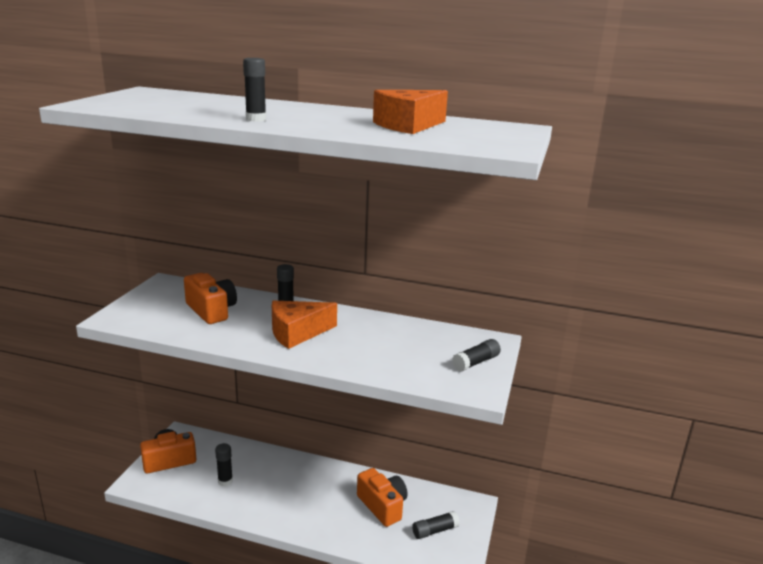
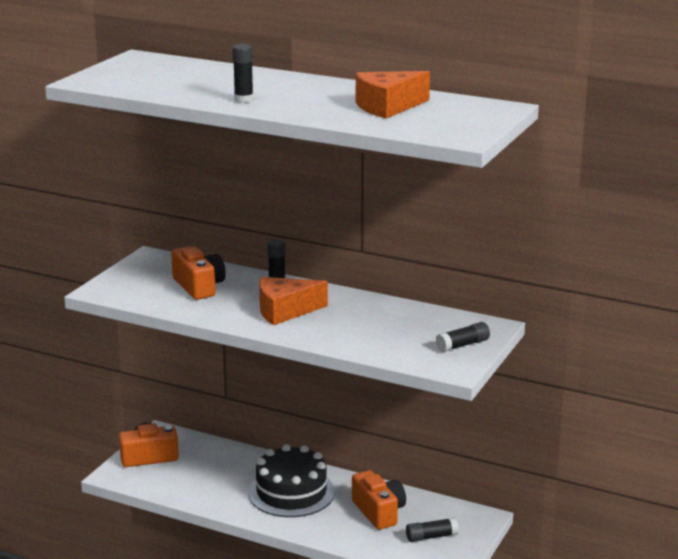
camera: 10 degrees right, 0 degrees up
black glue stick [215,443,233,486] -> none
none -> black cake [248,444,335,517]

